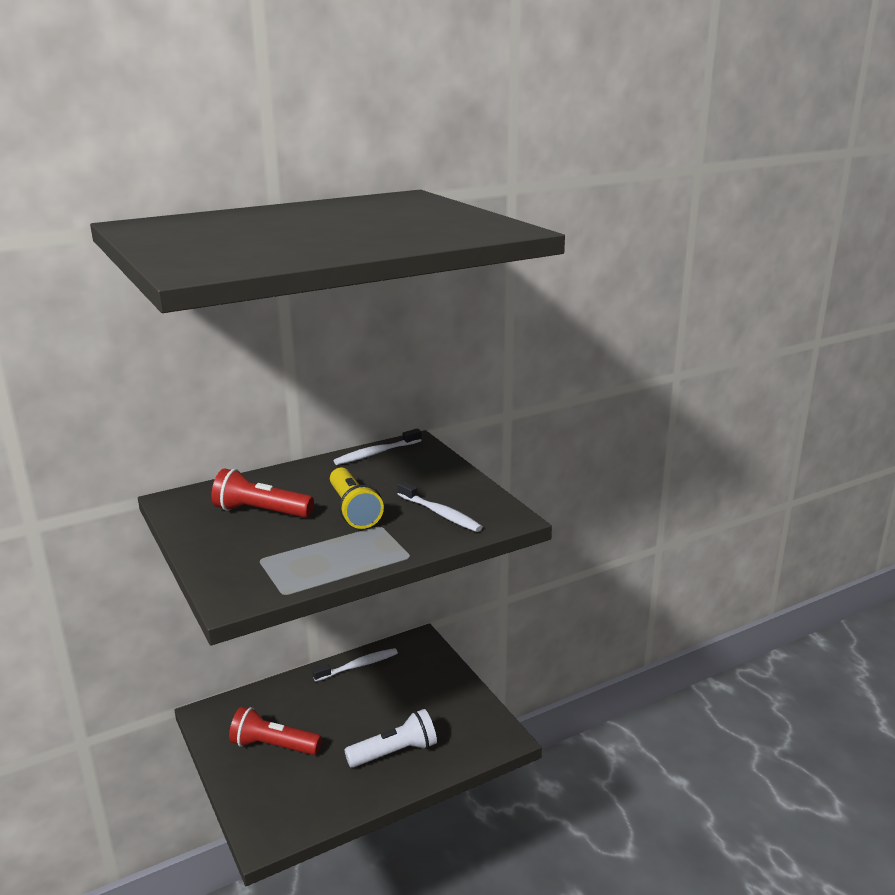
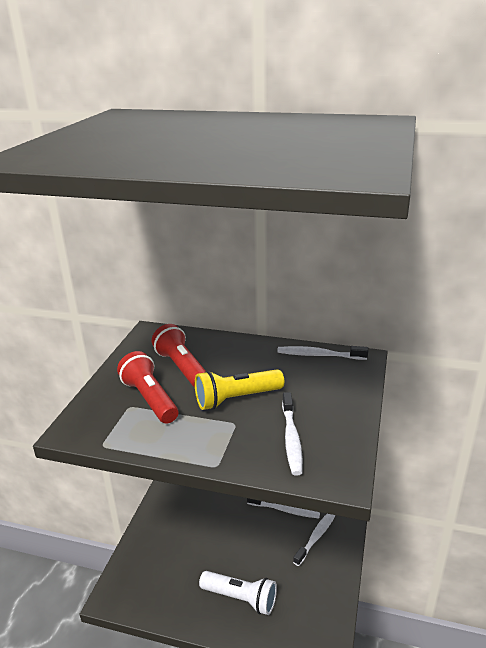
camera: 45 degrees right, 5 degrees up
red flashlight [229,707,322,755] -> red flashlight moved to [117,351,178,424]
yellow flashlight [330,468,384,529] -> yellow flashlight turned 45 degrees clockwise [195,369,284,410]
none -> white toothbrush [293,514,336,566]

